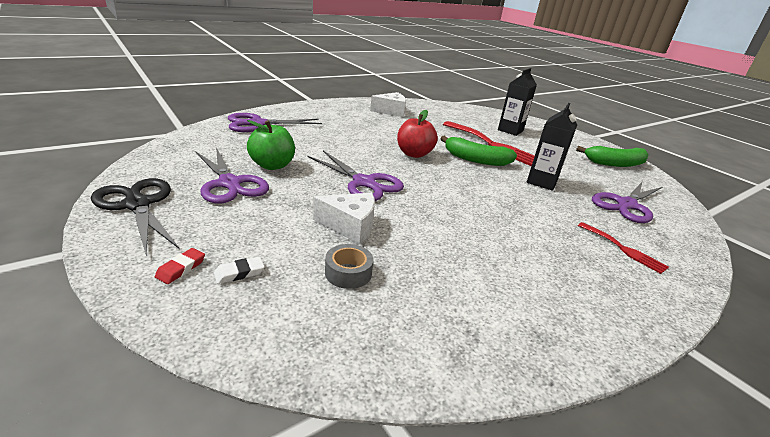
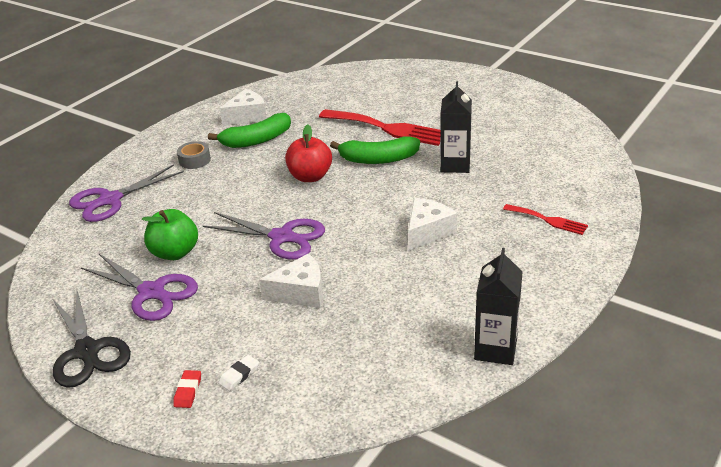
camera: 15 degrees left, 5 degrees up
black scissors [91,178,179,254] -> black scissors turned 150 degrees counterclockwise [52,291,131,388]
grey tape [325,244,373,289] -> grey tape moved to [177,141,211,169]
black carton [498,68,537,136] -> black carton moved to [474,248,523,365]
green banana [576,146,649,167] -> green banana moved to [208,113,291,148]
purple scissors [592,181,662,223] -> none
none -> white cheese [408,198,457,251]

